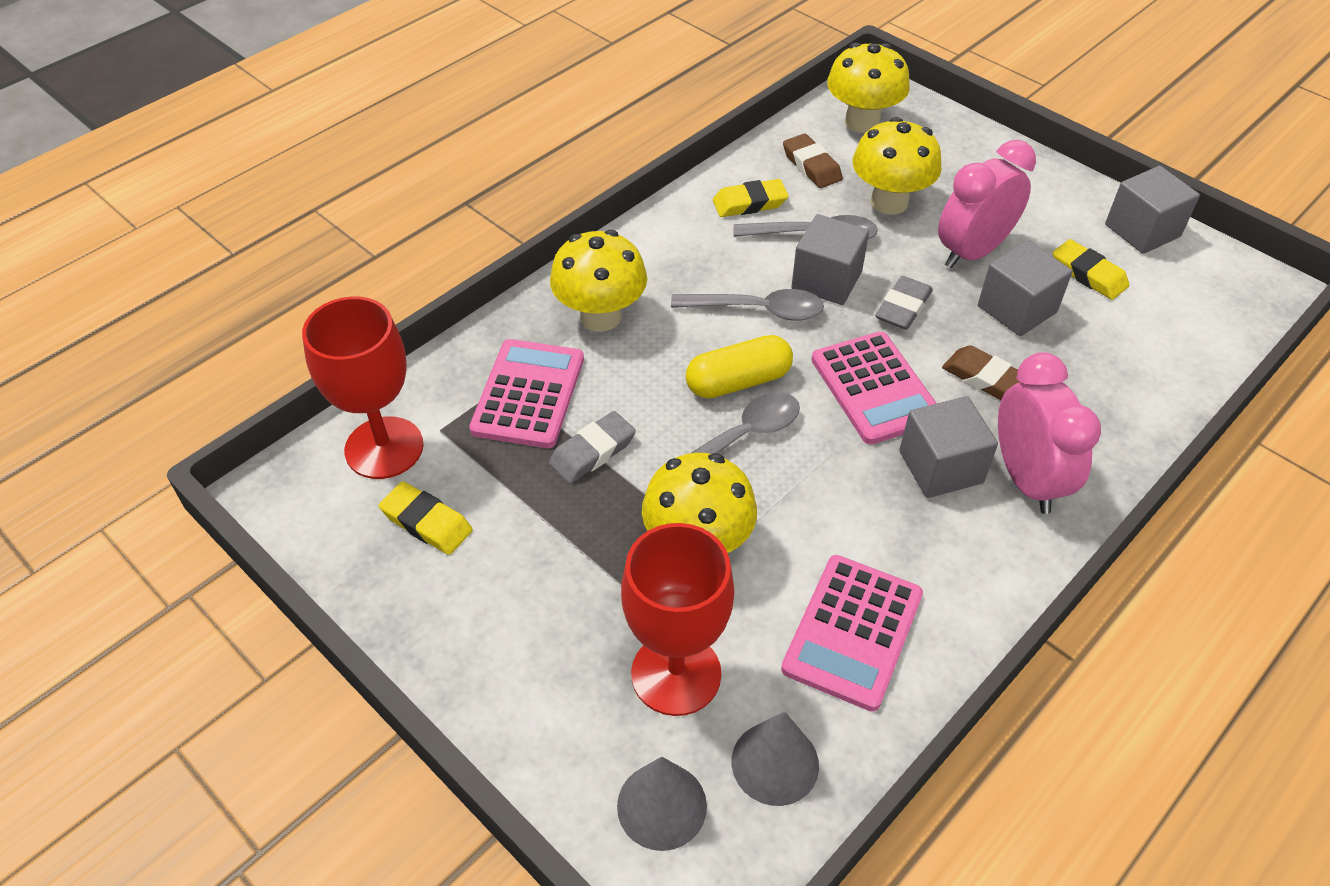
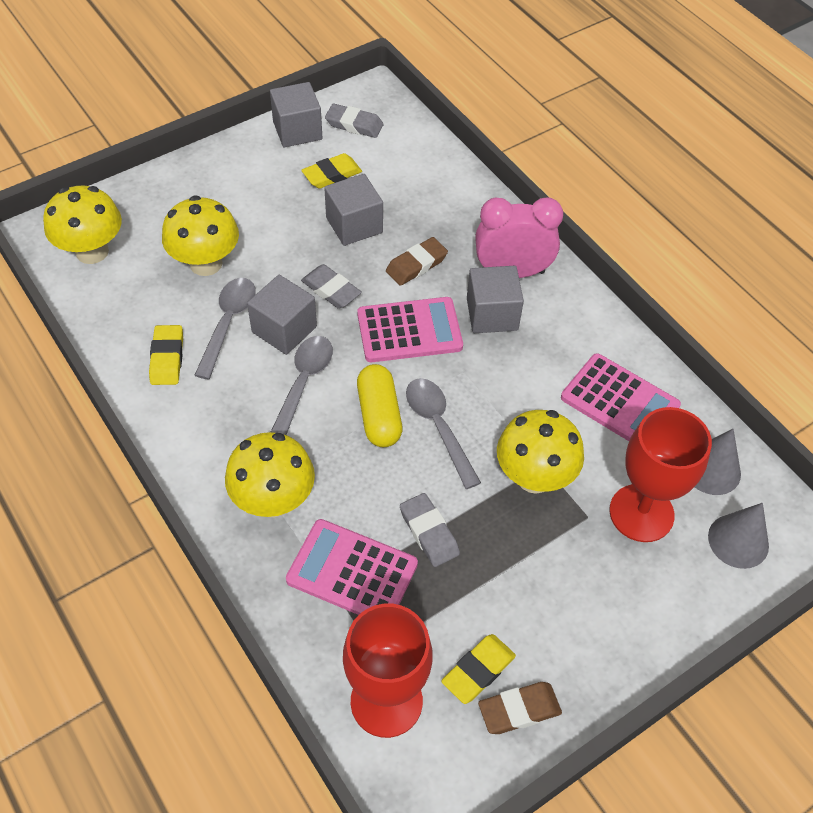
camera: 80 degrees left, 5 degrees up
brown eraser [783,134,843,188] -> brown eraser moved to [478,682,562,734]
pink clock [938,140,1036,268] -> none
none -> grey eraser [325,103,384,138]

